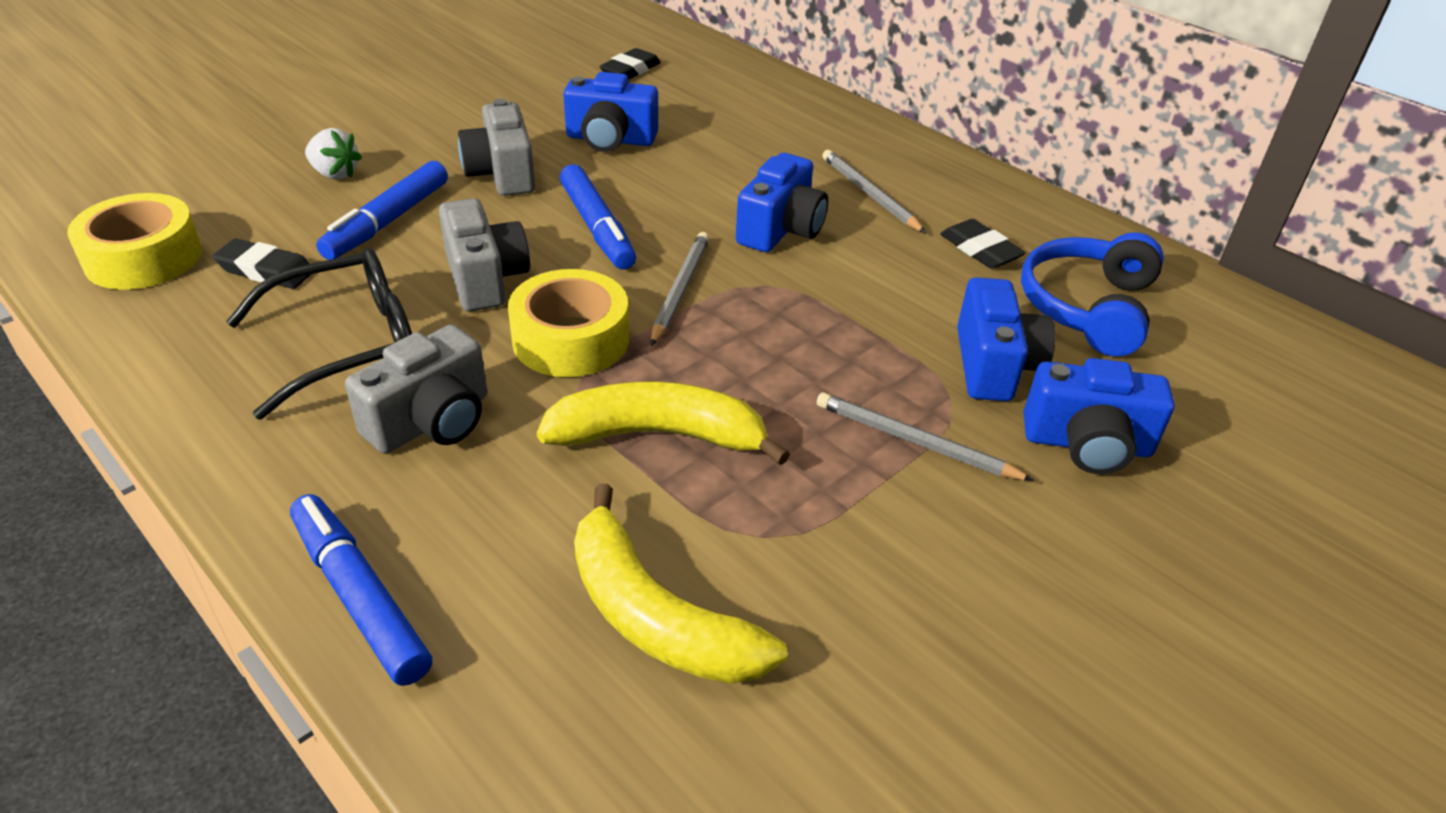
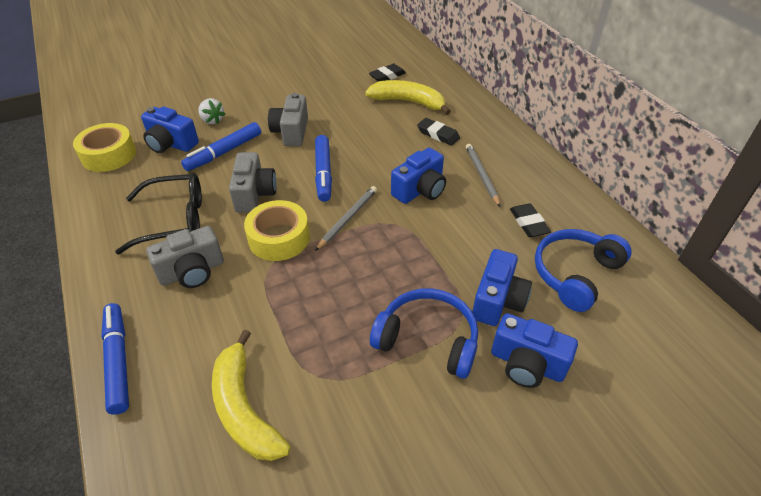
camera: 20 degrees right, 5 degrees up
black eraser [213,239,312,289] -> black eraser moved to [417,118,460,146]
yellow banana [537,381,790,466] -> yellow banana moved to [365,80,451,115]
blue camera [563,72,658,152] -> blue camera moved to [141,107,199,153]
grey pencil [817,392,1034,481] -> blue headphones [370,288,478,379]

